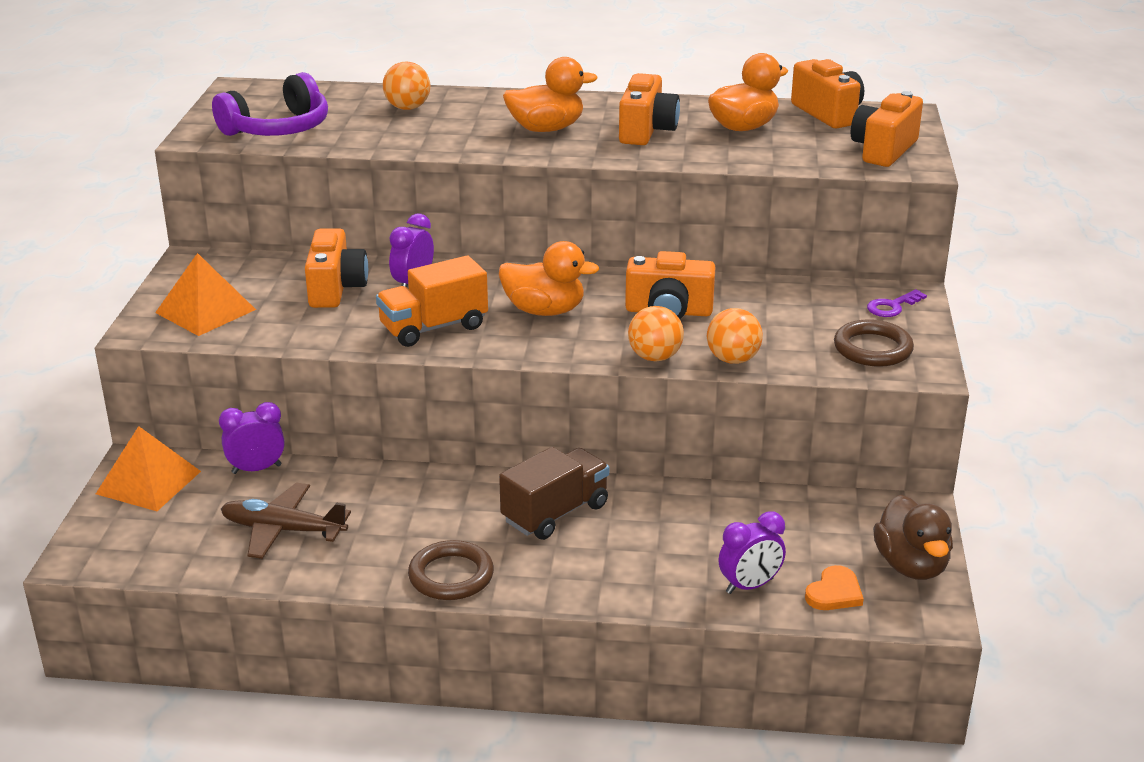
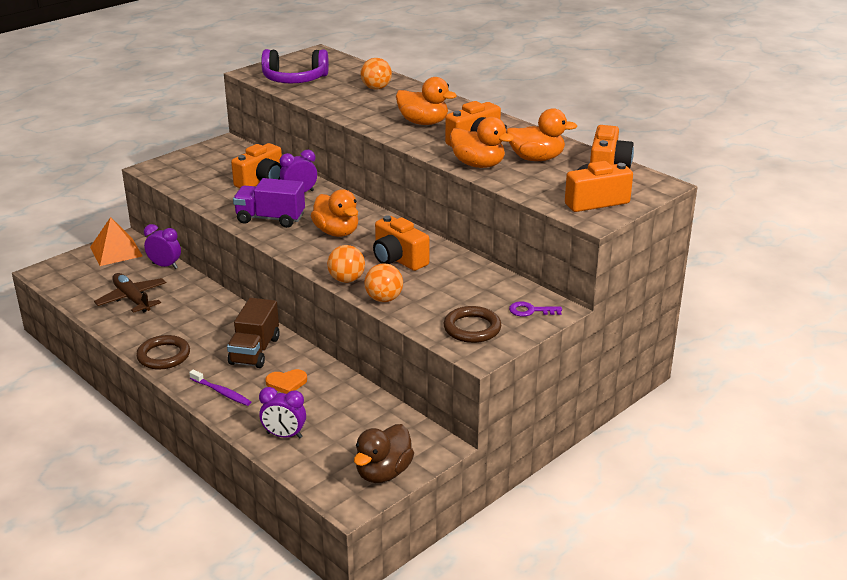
camera: 40 degrees right, 0 degrees up
orange pyramid [155,253,256,336] -> none
orange truck [376,256,488,347] -> purple truck [233,178,305,228]
brown truck [499,447,609,540] -> brown truck turned 105 degrees clockwise [227,298,280,368]
orange heart [805,565,864,610] -> orange heart moved to [265,369,307,394]
none -> purple toothbrush [189,369,251,406]
none -> orange duck [450,117,514,168]

